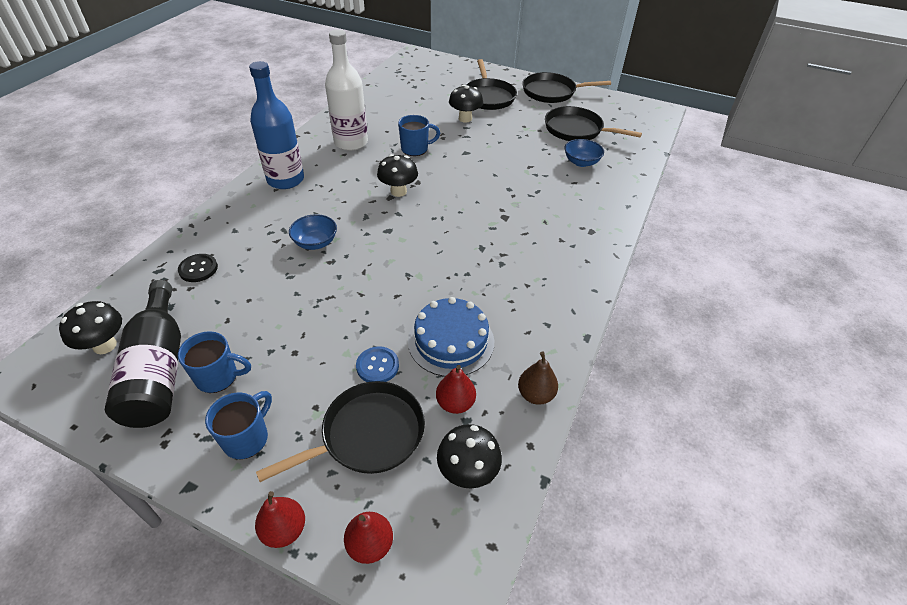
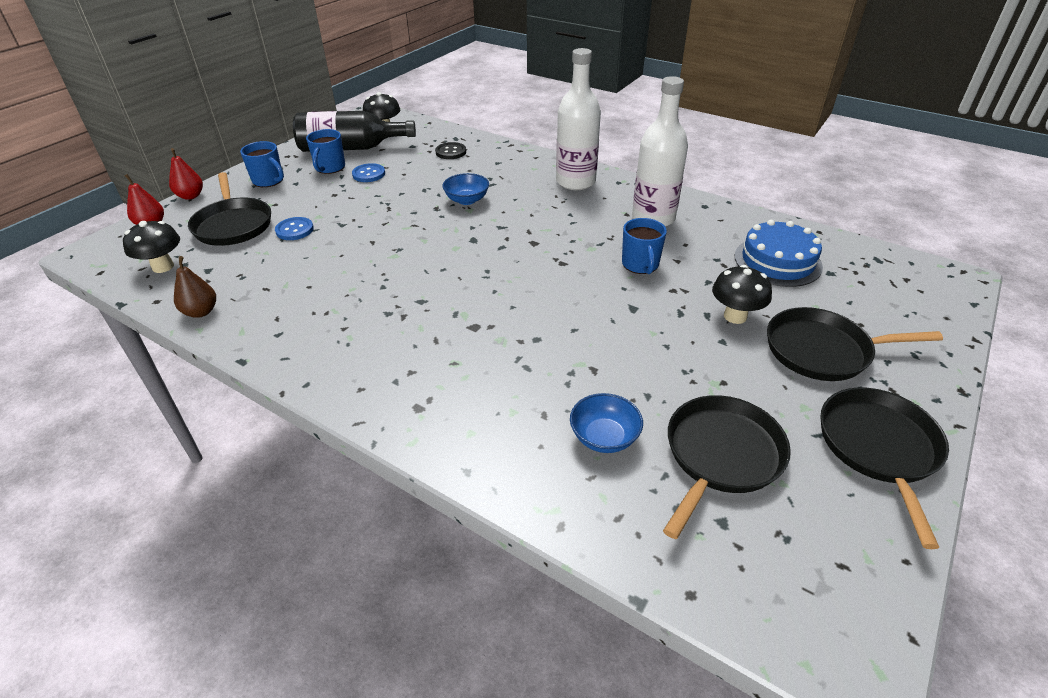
camera: 100 degrees right, 5 degrees down
blue bottle [249,61,304,189] -> white bottle [556,48,601,190]
black mushroom [377,154,418,197] -> none
blue cake [408,297,494,377] -> blue cake moved to [735,220,823,287]
red pear [436,365,476,414] -> none
none -> blue button [352,163,385,182]

